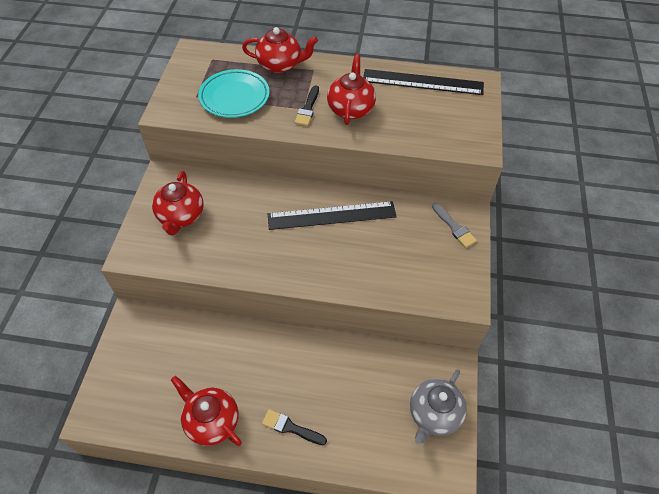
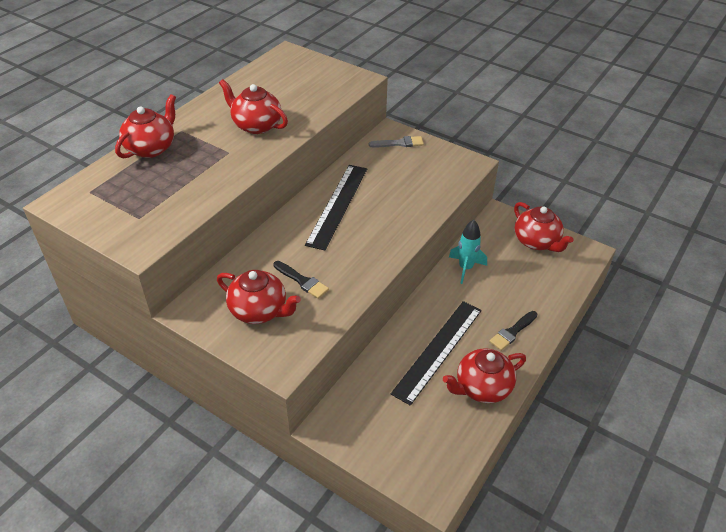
camera: 65 degrees left, 10 degrees down
turquoise plate [198,69,270,118] -> none
black brush [294,85,319,126] -> black brush moved to [273,261,329,299]
black ruler [363,69,484,95] -> black ruler moved to [391,301,482,406]
grey teapot [410,370,467,444] -> red teapot [514,202,574,252]
none -> turquoise rocket [449,220,487,284]

